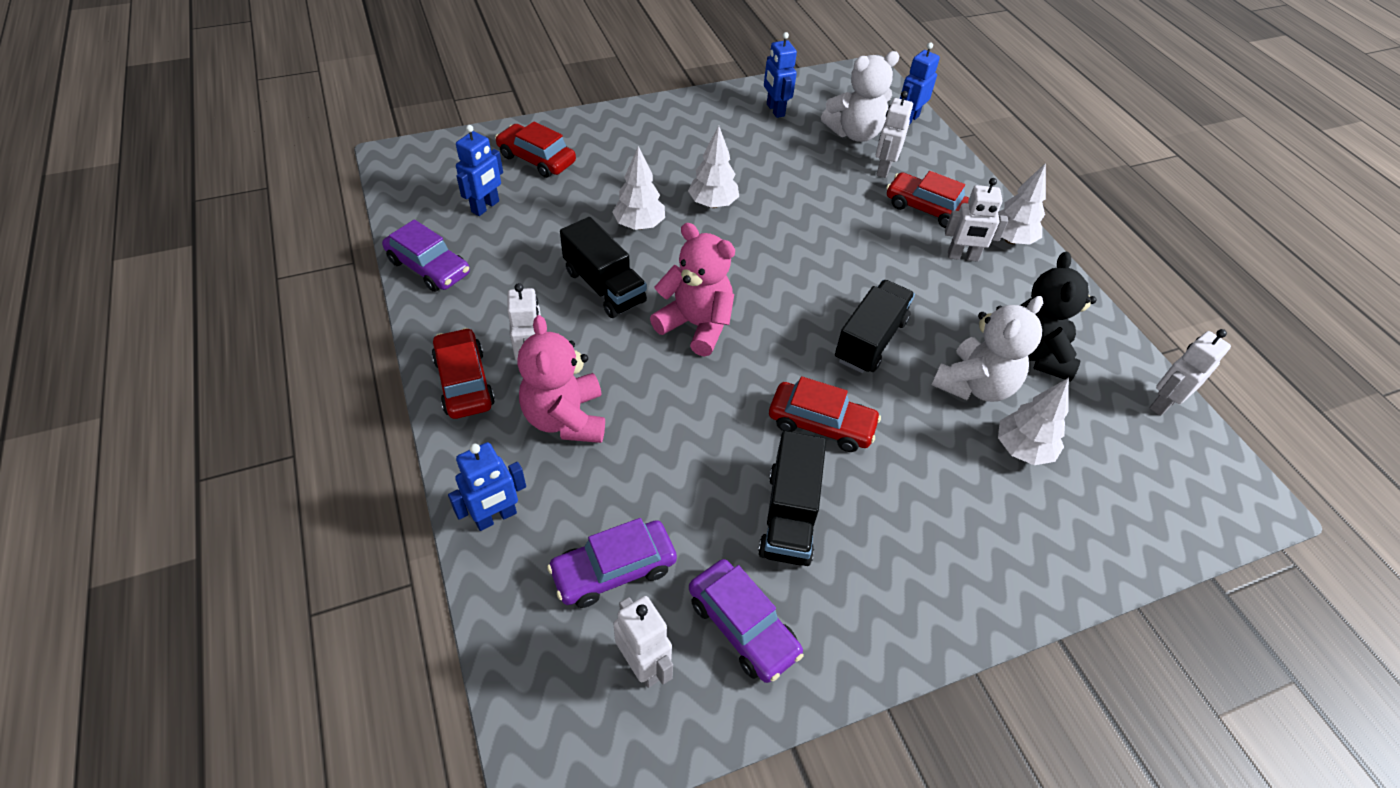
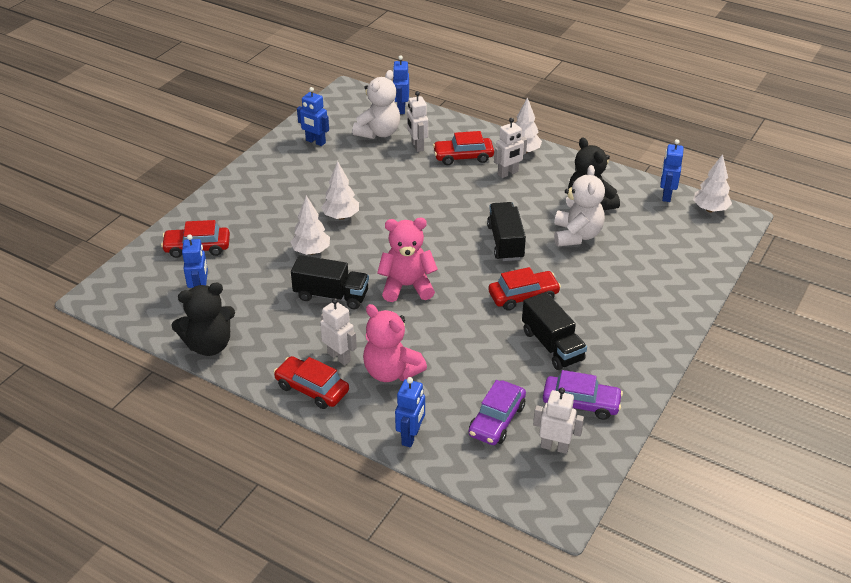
camera: 35 degrees left, 10 degrees down
purple car [382,219,470,292] -> black teddy bear [171,282,235,356]
white tree [998,378,1069,465] -> white tree moved to [693,154,732,213]
white robot [1150,329,1231,416] -> blue robot [660,139,684,202]

